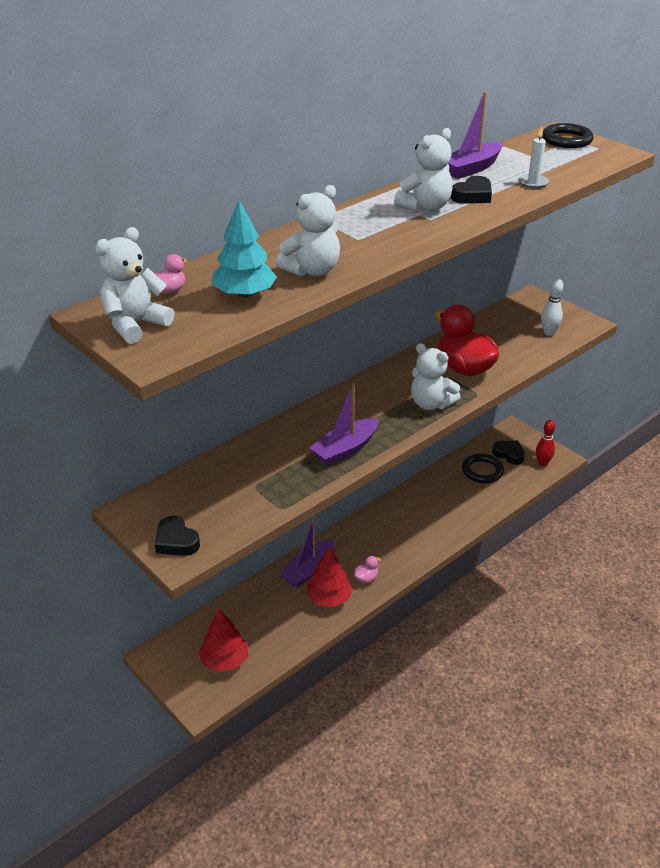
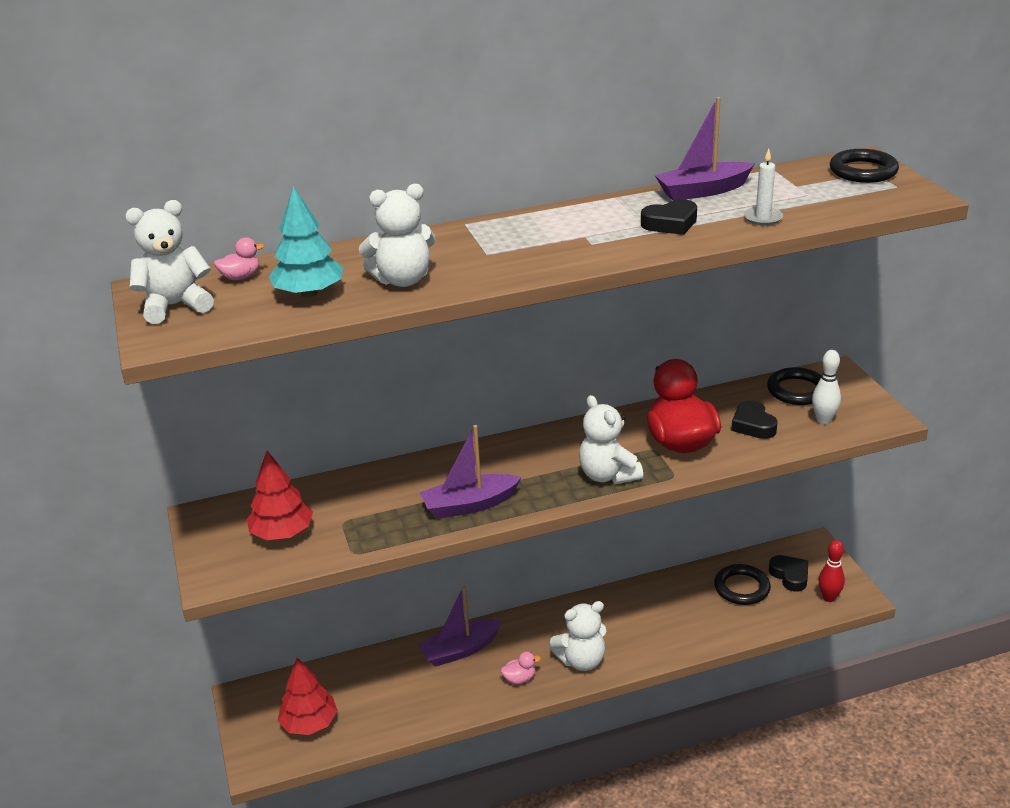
camera: 25 degrees right, 5 degrees down
black heart [155,516,200,556] -> black heart moved to [731,400,778,439]
red tree [307,547,353,607] -> red tree moved to [247,451,313,540]
white teddy bear [394,128,453,212] -> white teddy bear moved to [550,601,606,671]
none -> black ring [767,367,821,405]

